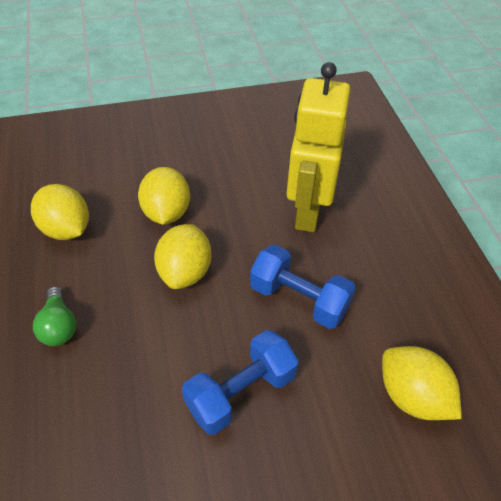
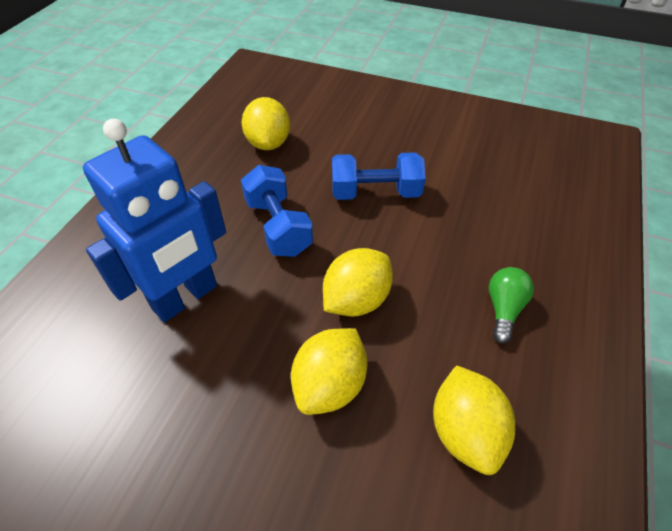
camera: 145 degrees left, 0 degrees up
yellow robot [287,62,350,232] -> blue robot [83,118,226,322]

